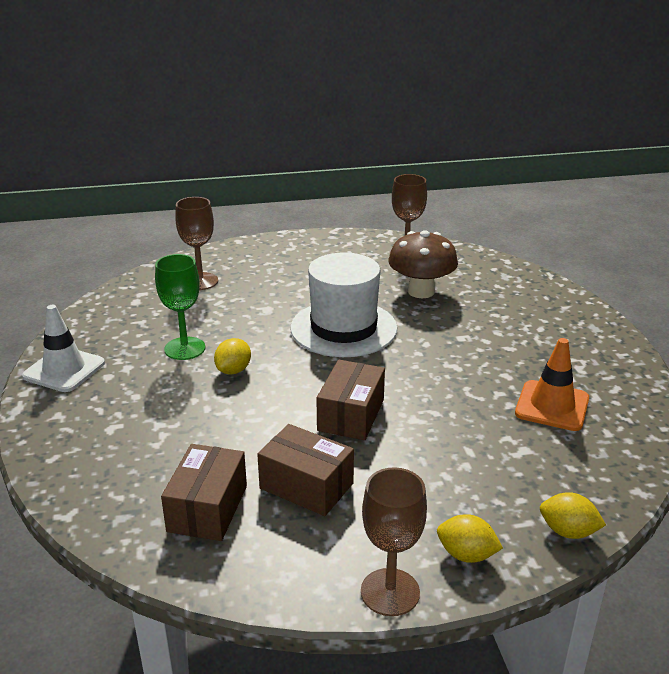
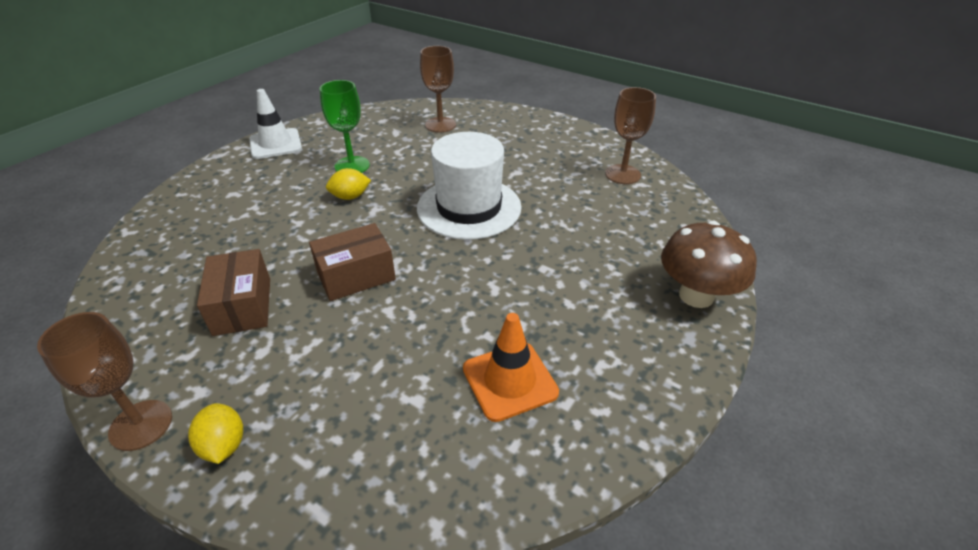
camera: 45 degrees right, 10 degrees up
brown box [161,444,247,541] -> none
brown mushroom [388,230,458,298] -> brown mushroom moved to [661,221,757,308]
yellow lemon [540,492,606,539] -> none

